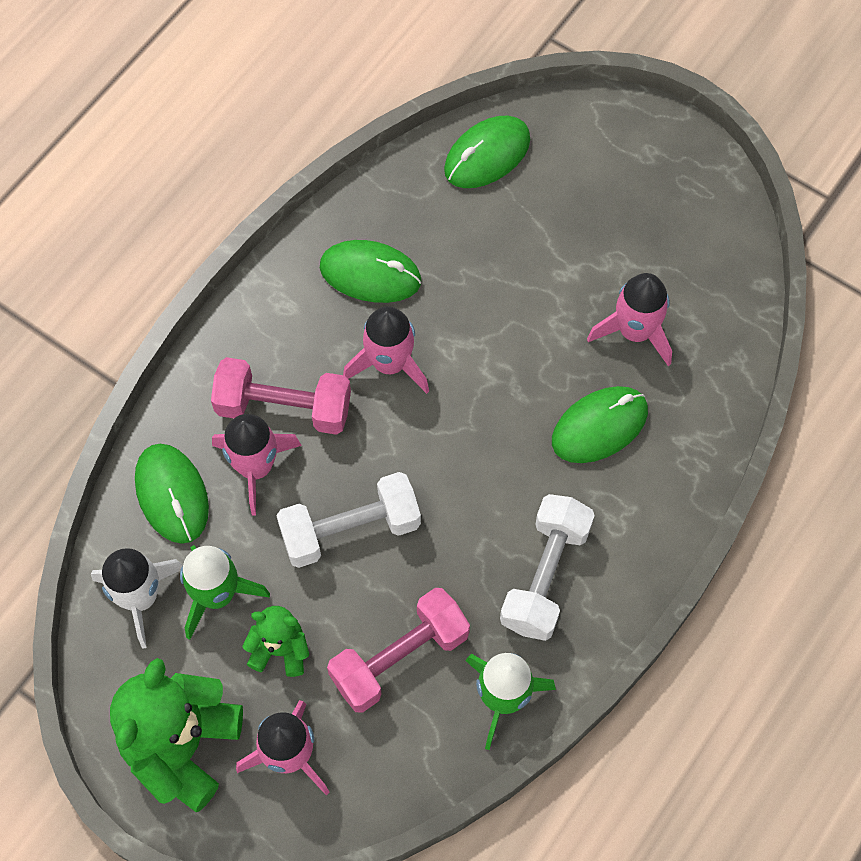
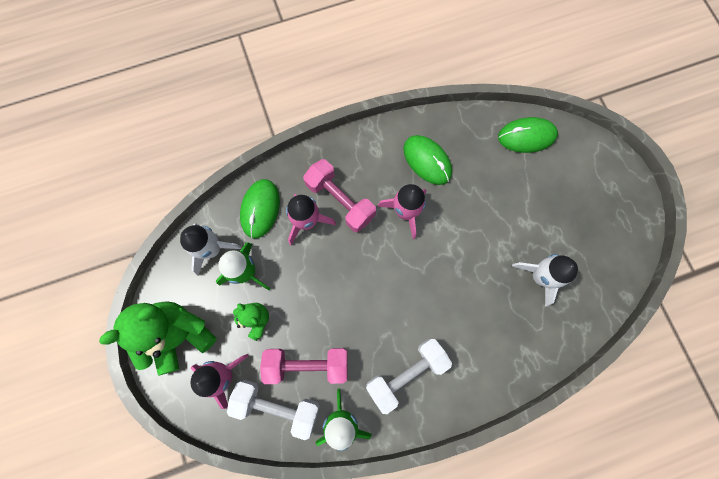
camera: 35 degrees right, 10 degrees up
white dumbbell [276,472,421,568] -> white dumbbell moved to [227,380,320,440]
green mouse [552,386,648,463] -> none
pink rocket [587,273,672,366] -> white rocket [512,254,578,307]

